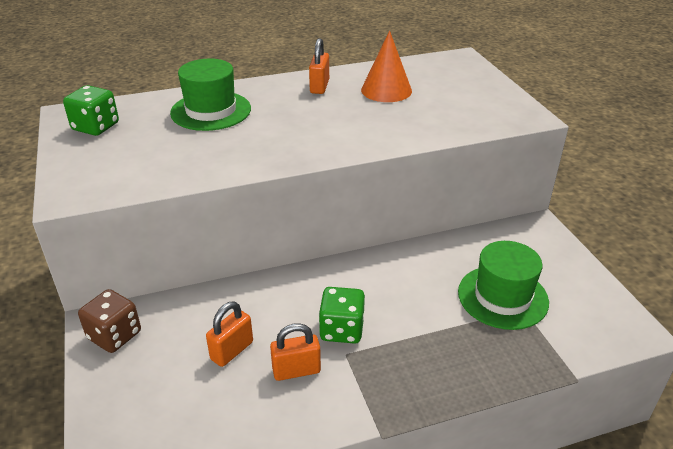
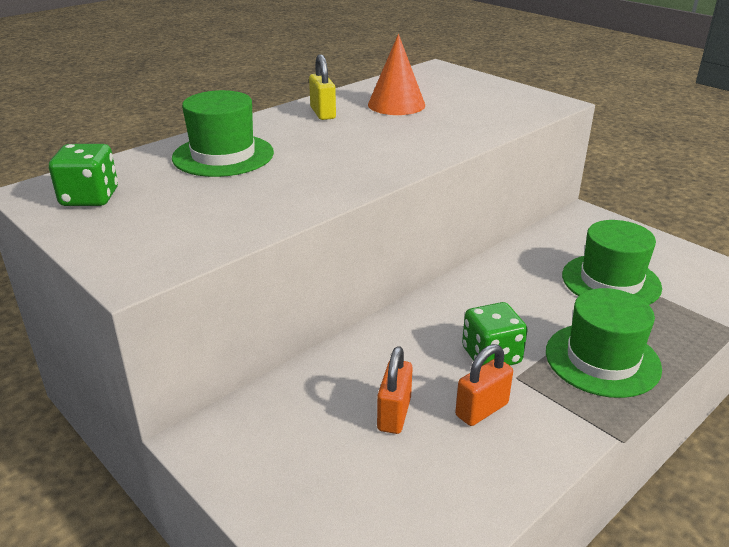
camera: 25 degrees left, 5 degrees down
brown dice [78,289,141,353] -> none
orange padlock [309,38,329,94] -> yellow padlock [309,54,336,120]
none -> green hat [546,288,662,398]

